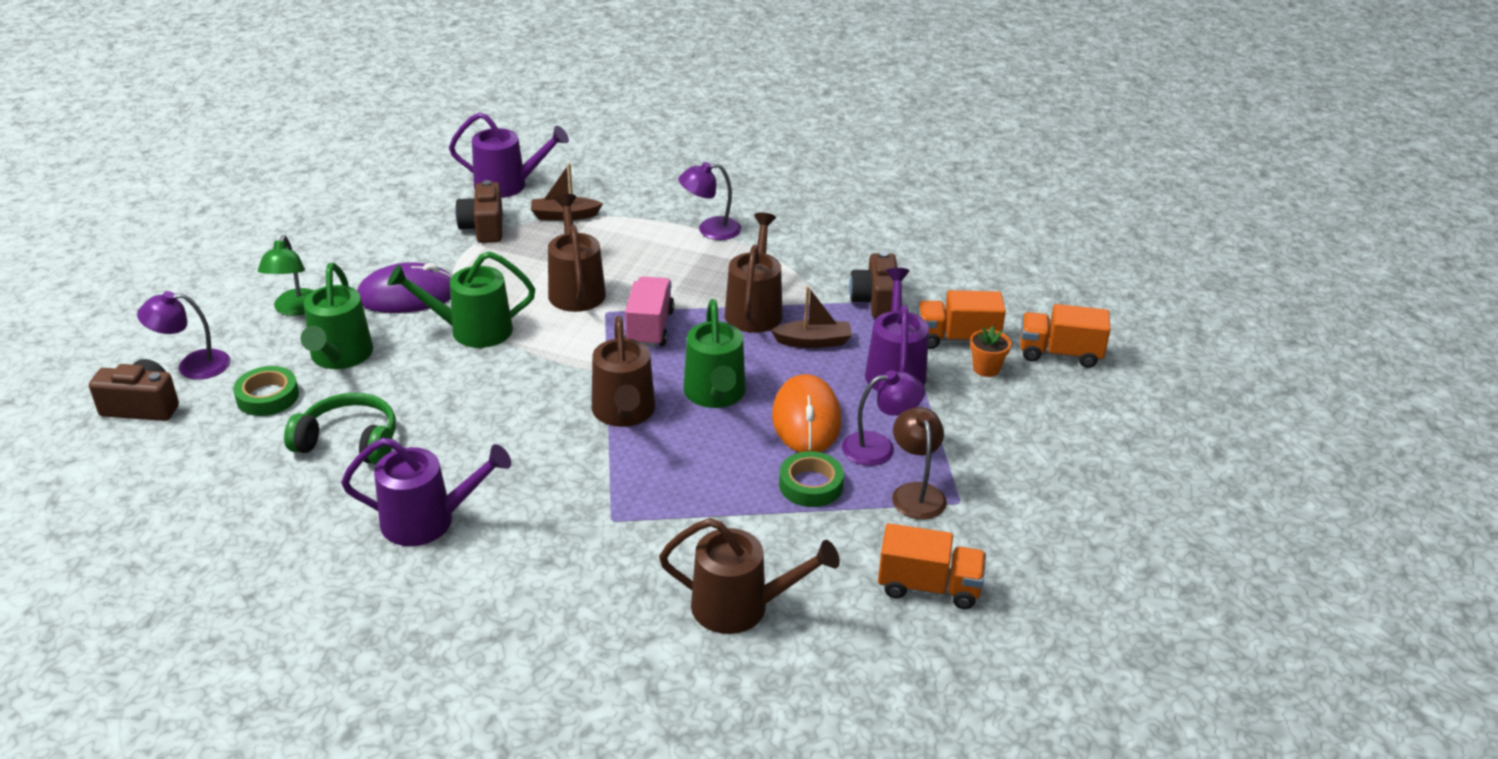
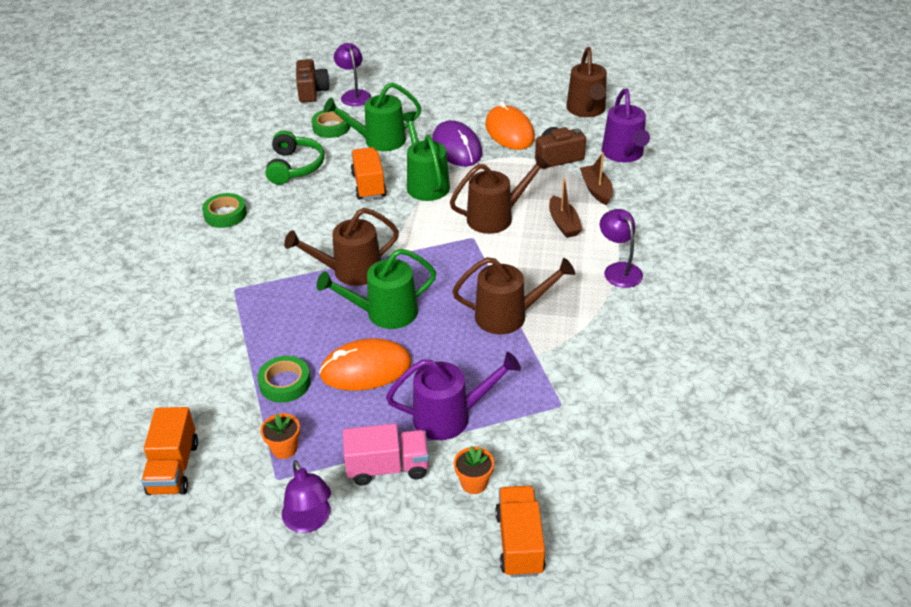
camera: 80 degrees right, 5 degrees up
green lamp [258,235,314,316] -> none
purple watering can [341,438,511,546] -> green tape [202,193,247,228]
pink truck [625,276,674,347] -> pink truck moved to [343,424,429,485]
brown watering can [659,518,840,634] -> brown watering can moved to [566,47,607,117]
brown boat [771,286,852,348] -> brown boat moved to [549,178,583,238]
purple lamp [842,370,925,466] -> purple lamp moved to [282,460,331,533]
brown camera [849,251,898,318] -> none
brown lamp [892,407,947,520] -> orange flower pot [261,413,300,459]
orange truck [917,290,1006,349] -> orange truck moved to [351,147,387,200]
none -> orange mouse [485,101,535,150]

